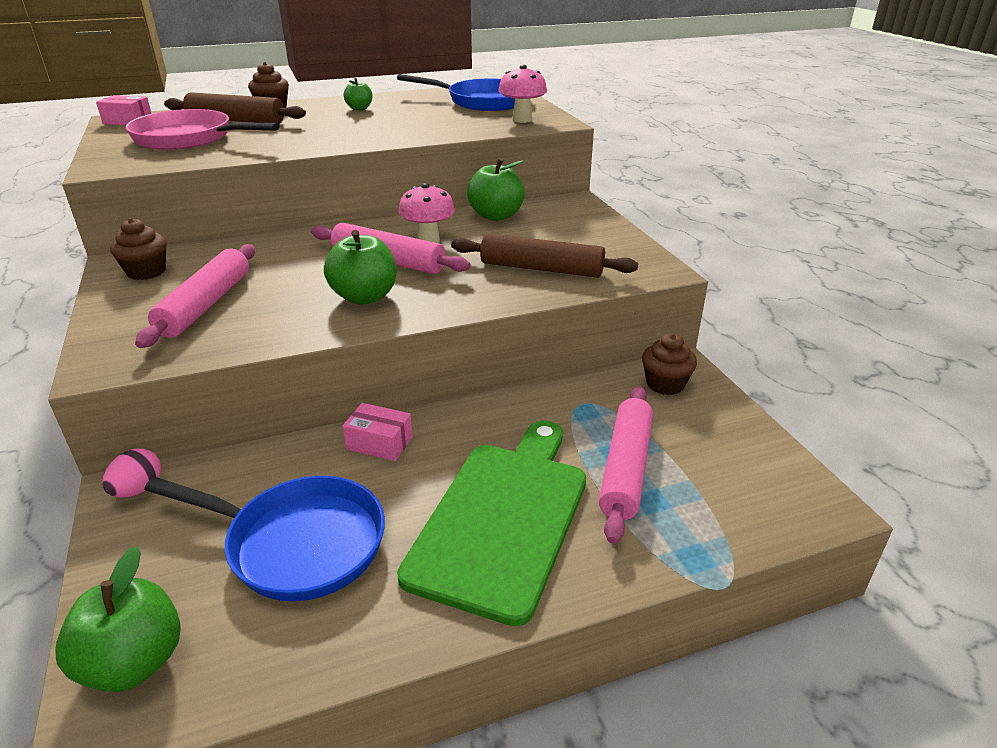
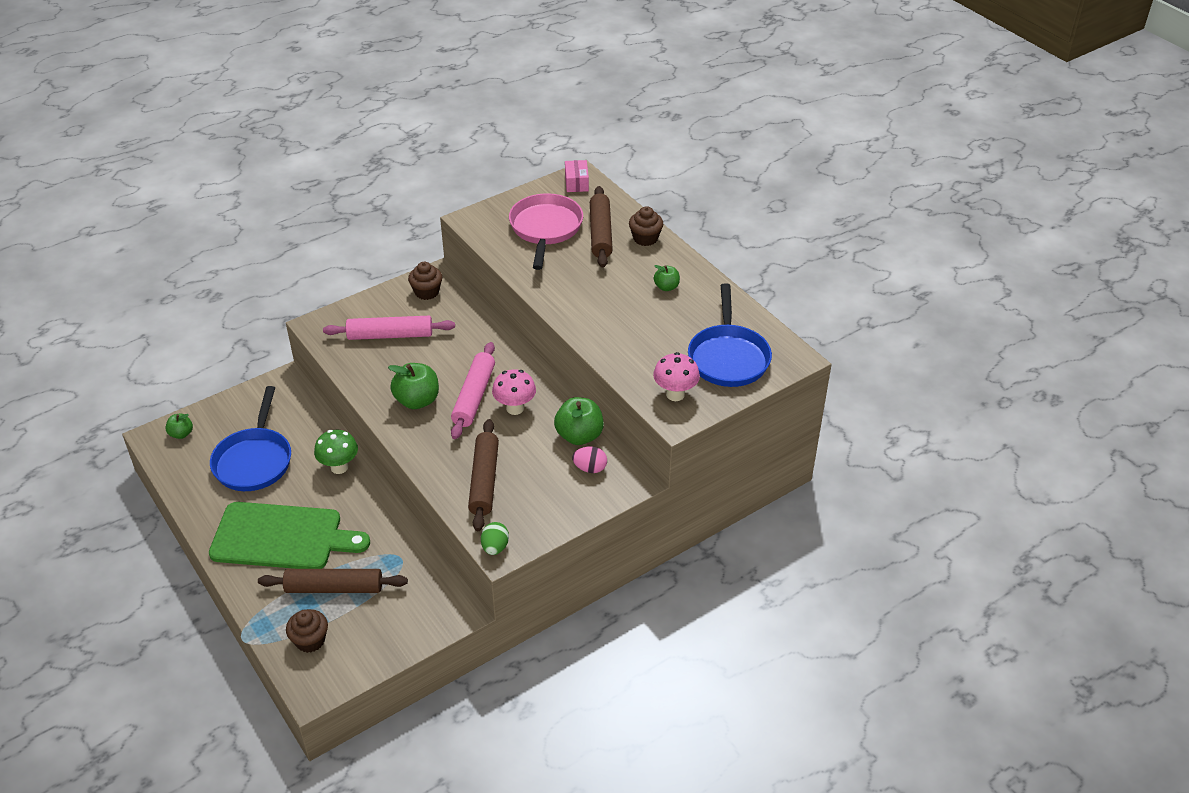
camera: 75 degrees right, 10 degrees up
green apple [55,546,181,692] -> green apple [165,413,193,439], size x0.57
pink egg [102,448,161,498] -> pink egg moved to [572,447,607,473]
pink box [343,403,413,461] -> green mushroom [314,430,358,474]
pink rolling pin [599,386,653,544] -> brown rolling pin [258,569,408,593]
brown cupcake [642,333,697,395] -> brown cupcake moved to [286,609,328,653]
none -> green egg [481,522,509,555]

